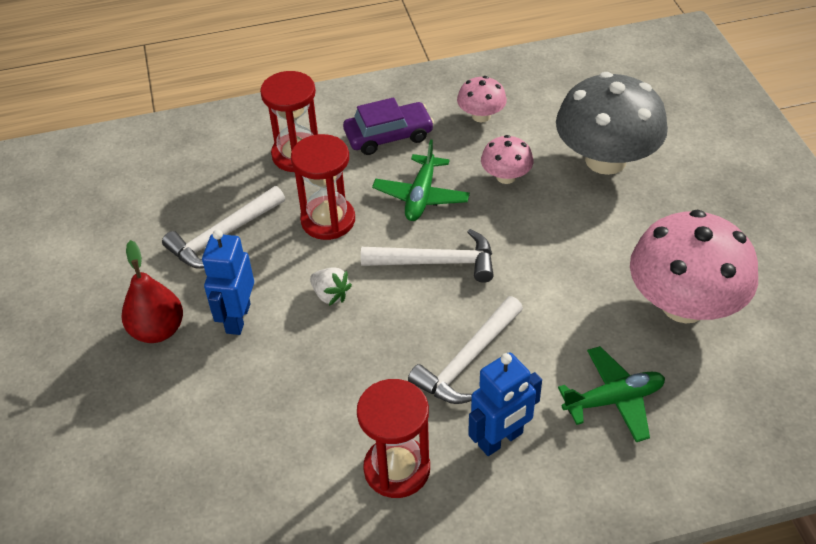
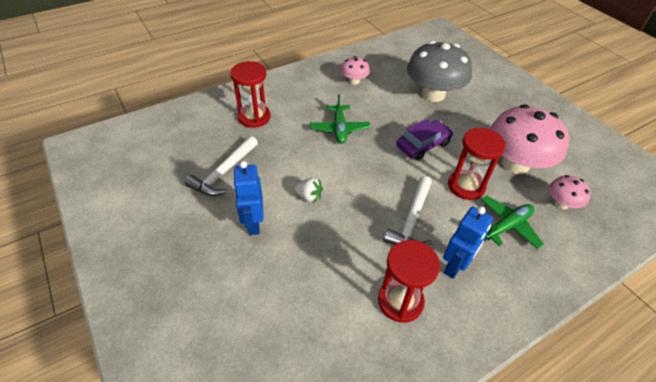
camera: 20 degrees left, 0 degrees up
red pear [121,240,183,343] -> none
red hourglass [291,134,355,240] -> red hourglass moved to [448,128,505,200]
purple car [343,97,434,155] -> purple car moved to [396,119,453,160]
white hammer [361,229,494,283] -> none
pink mushroom [481,135,534,184] -> pink mushroom moved to [549,175,591,209]

